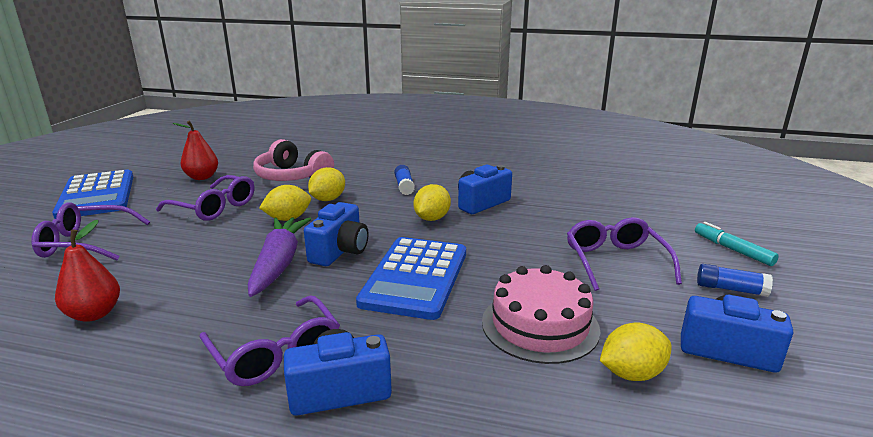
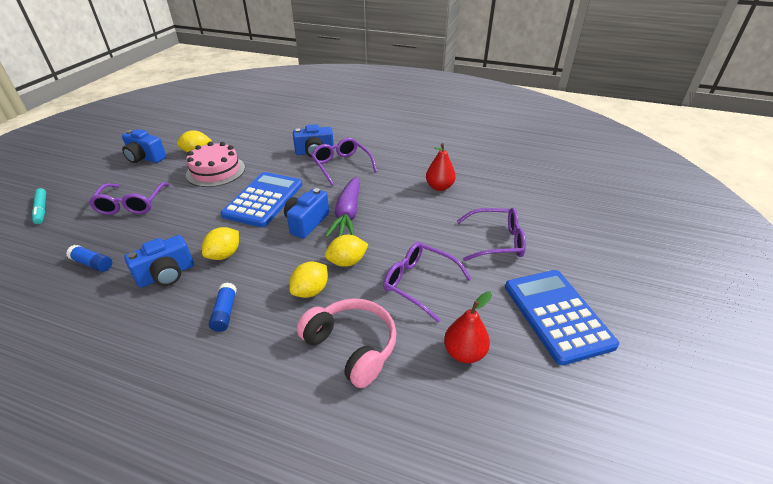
camera: 175 degrees left, 15 degrees up
blue glue stick [697,264,773,297] -> blue glue stick moved to [66,245,112,272]

